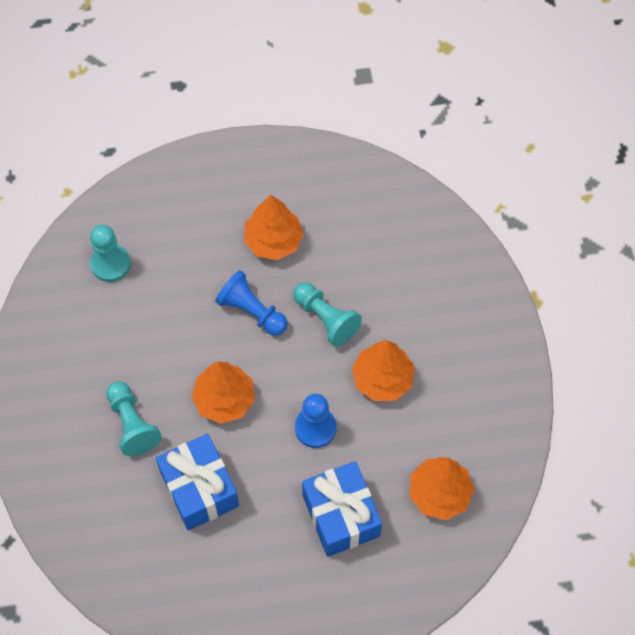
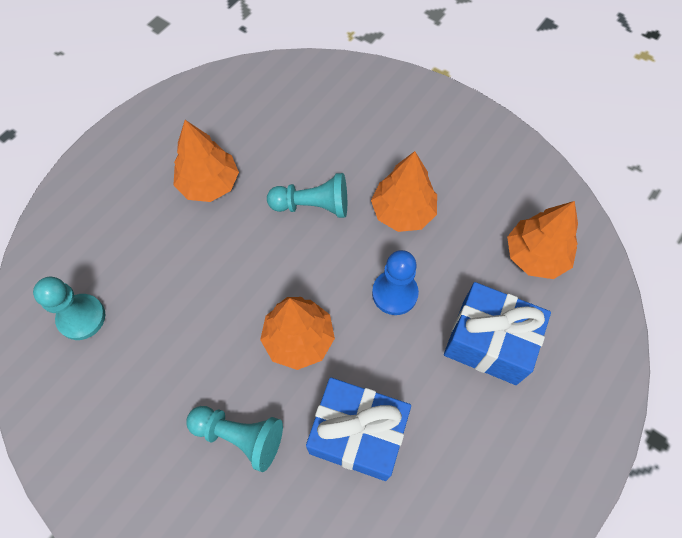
camera: 45 degrees left, 0 degrees up
blue pawn [215,270,288,336] -> none

